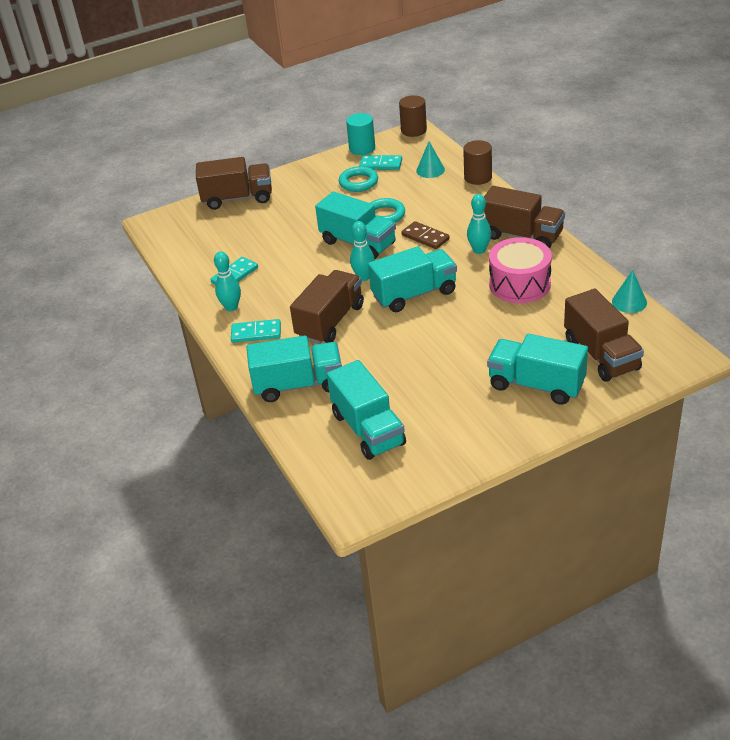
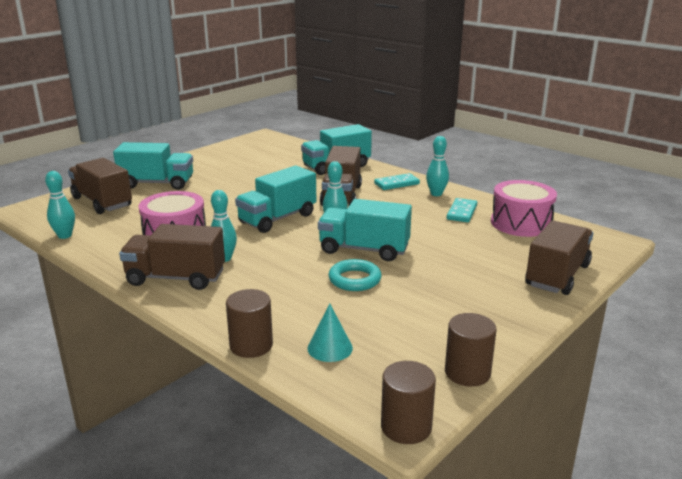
camera: 155 degrees right, 15 degrees down
brown truck [196,157,272,210] -> brown truck turned 150 degrees clockwise [525,220,593,295]
turquoise truck [327,360,406,460] -> none
turquoise ring [339,166,378,192] -> none
turquoise cylinder [346,113,375,155] -> brown cylinder [445,313,496,387]
turquoise domino [359,155,402,170] -> none
brown domino [401,221,450,249] -> none
turquoise cone [612,270,647,313] -> turquoise bowling pin [45,171,75,239]
none -> pink drum [491,180,557,237]

